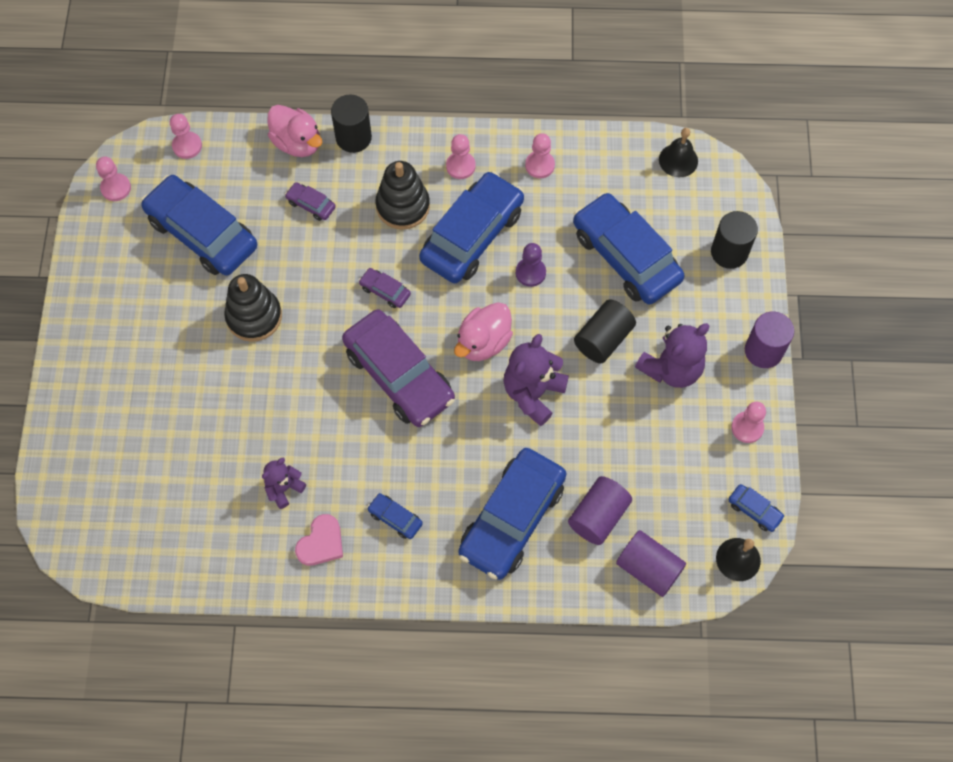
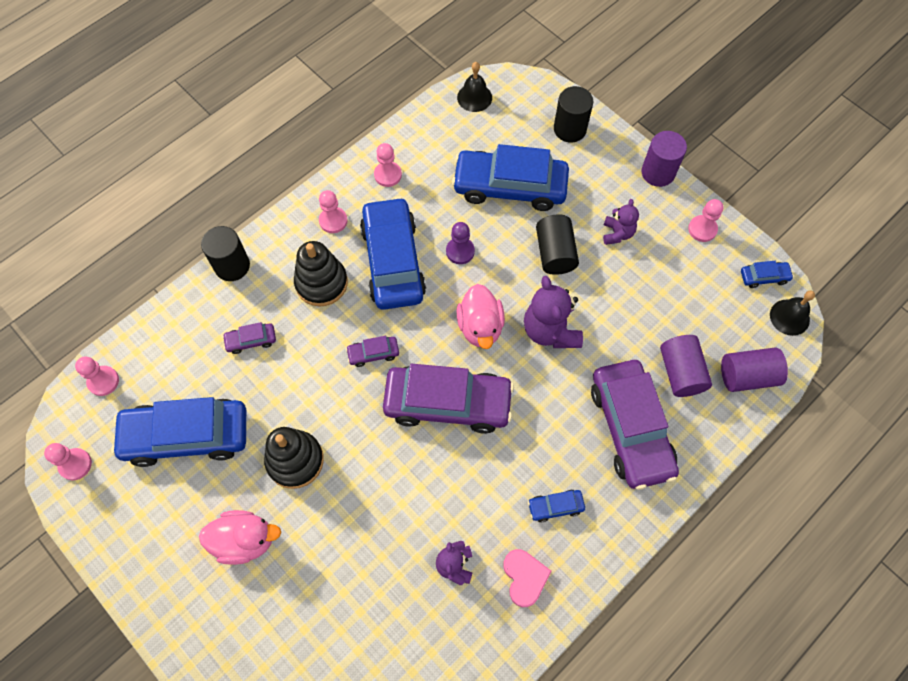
camera: 45 degrees left, 0 degrees up
pink duck [267,105,322,157] -> pink duck moved to [199,510,281,565]
blue car [458,448,566,580] -> purple car [591,360,679,490]
purple teddy bear [635,323,709,388] -> purple teddy bear [603,199,639,245], size x0.58

